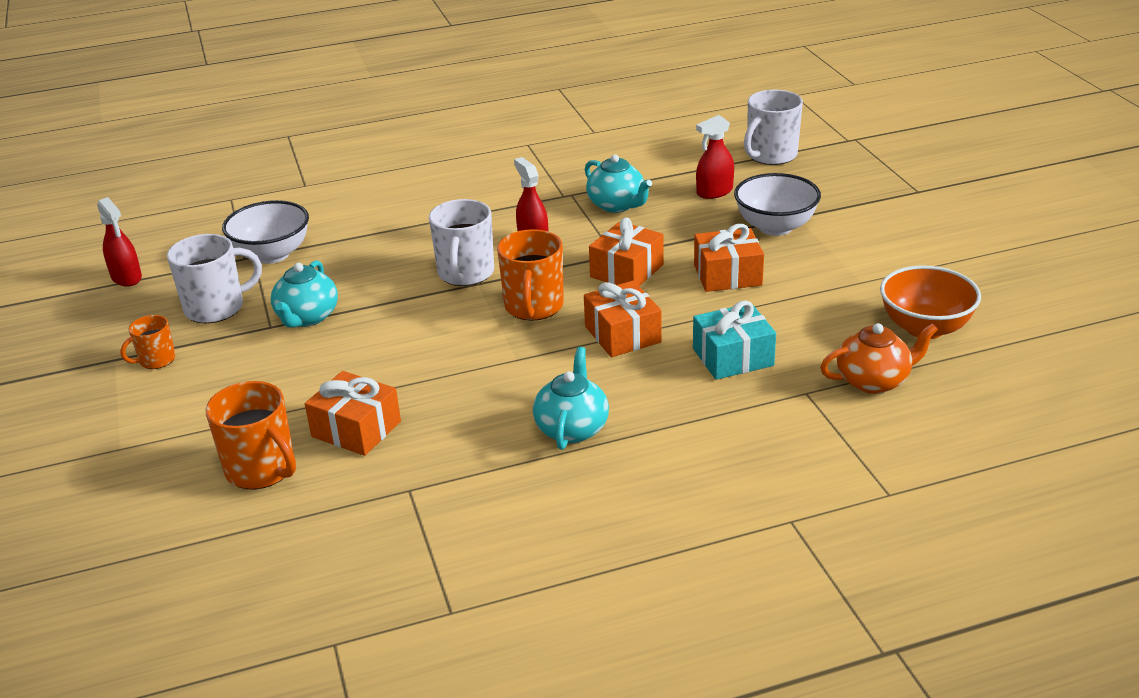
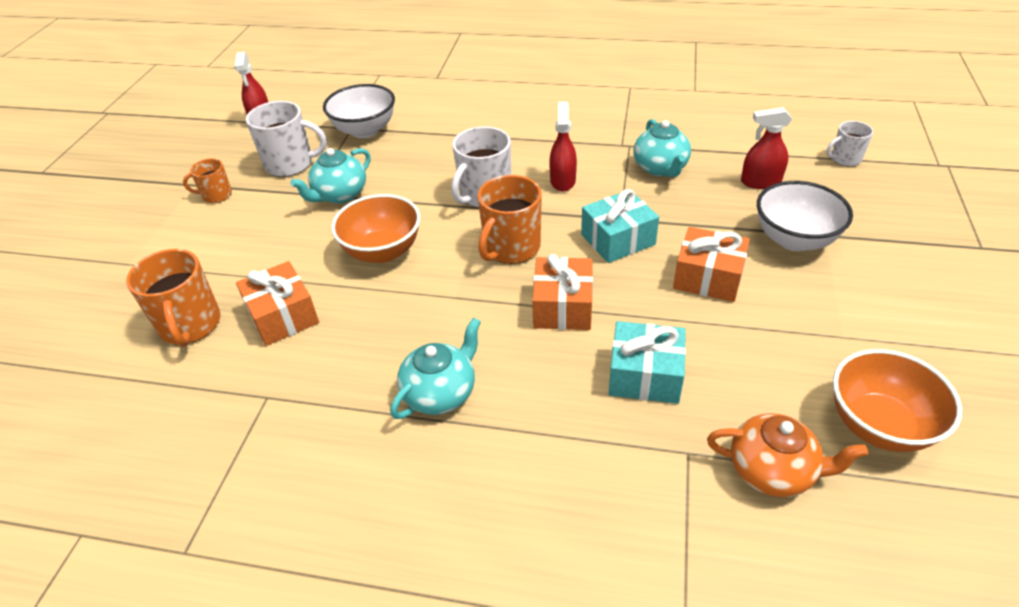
camera: 30 degrees right, 10 degrees up
orange gift [589,217,664,286] -> turquoise gift [581,189,659,263]
white mug [744,90,803,165] -> white mug [826,121,873,166], size x0.57
none -> orange bowl [331,194,420,263]

